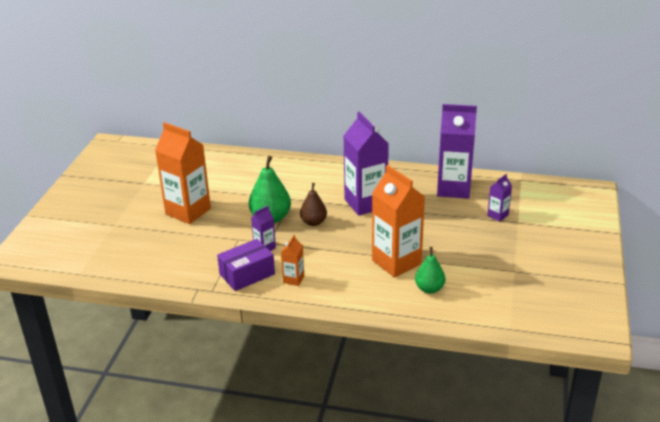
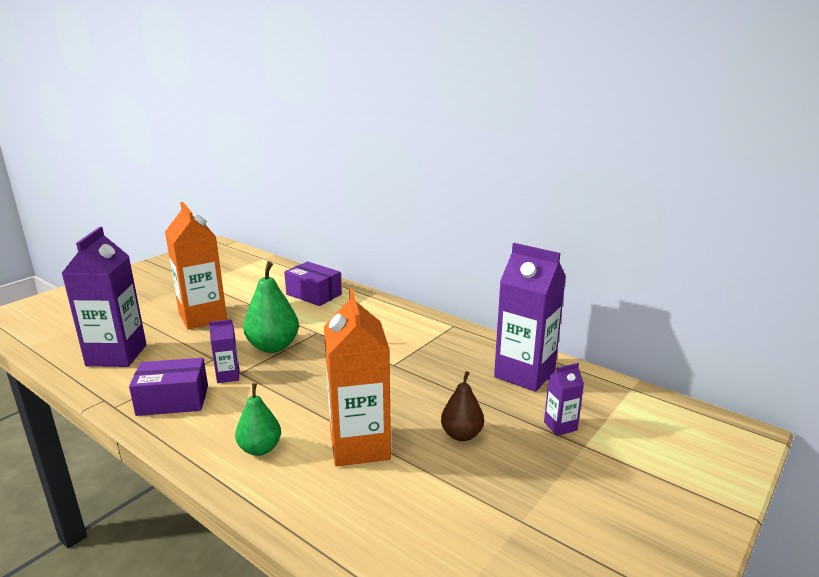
camera: 25 degrees right, 10 degrees down
orange carton [281,235,304,286] -> none
brown pear [300,183,327,226] -> brown pear moved to [441,371,484,441]
purple carton [344,112,389,216] -> purple carton moved to [61,227,147,367]
green pear [415,247,445,294] -> green pear moved to [235,383,281,456]
none -> purple box [284,261,342,306]

